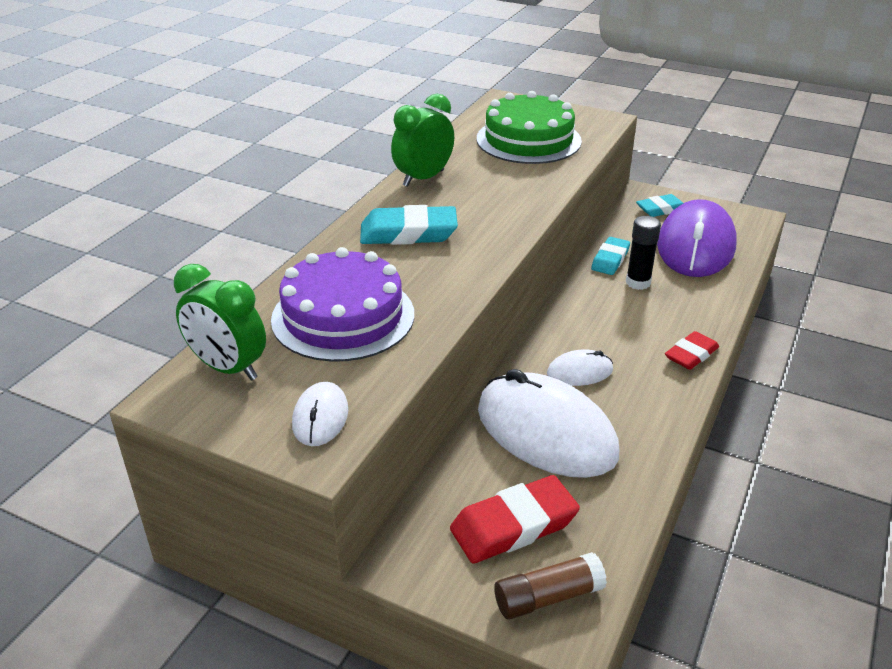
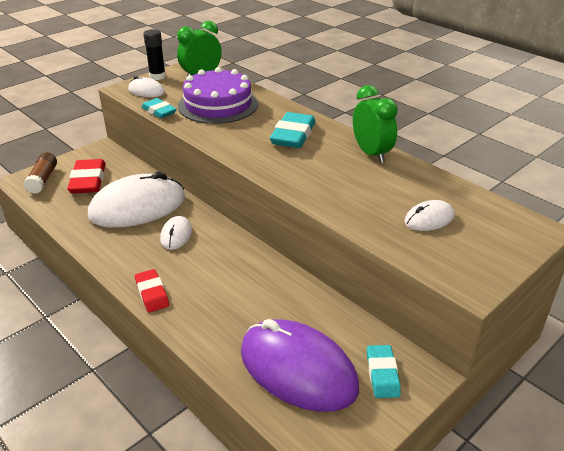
camera: 110 degrees right, 0 degrees up
green cake [477,91,582,164] -> white mouse [404,200,454,231]
turquoise eraser [591,237,630,275] -> turquoise eraser moved to [141,98,177,118]
black glue stick [626,216,661,290] -> black glue stick moved to [143,29,166,80]

